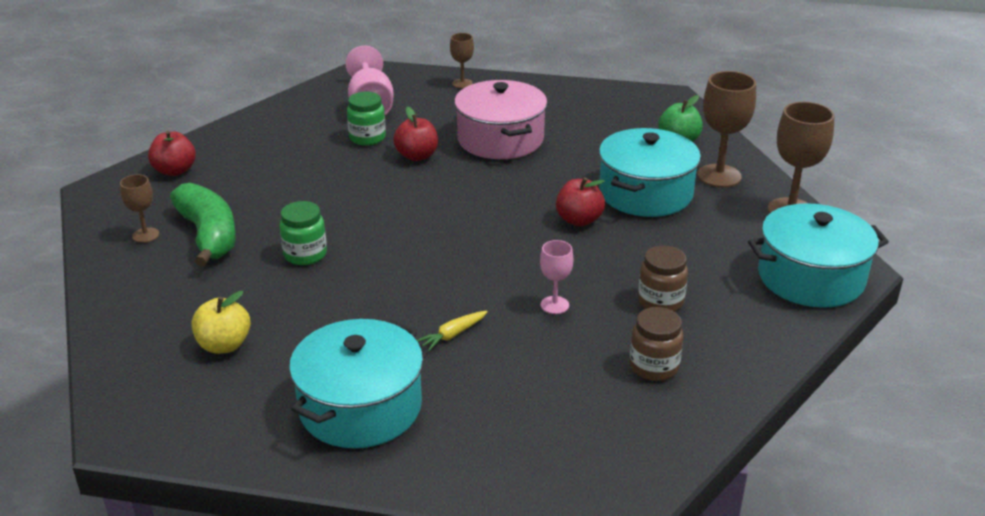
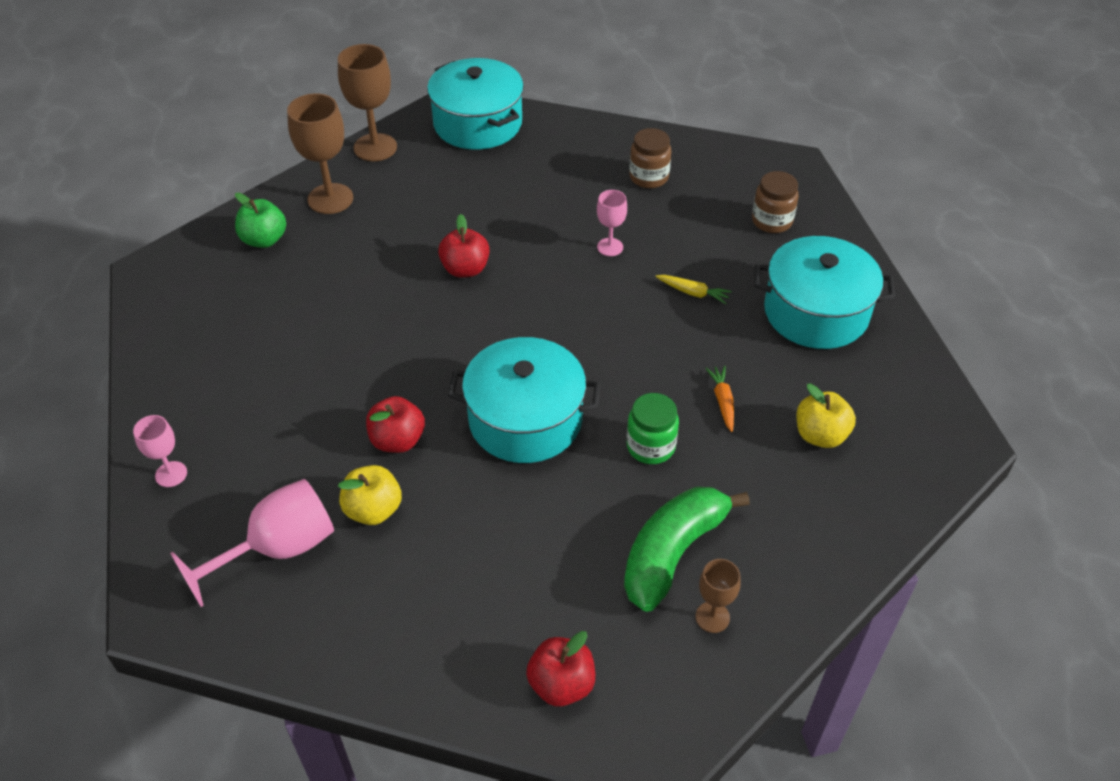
camera: 115 degrees left, 15 degrees up
green jar [347,92,386,146] -> yellow apple [338,465,402,525]
brown goblet [450,33,474,89] -> pink goblet [133,415,187,487]
pink pot [454,80,547,159] -> none
turquoise pot [599,128,701,217] -> turquoise pot moved to [448,337,601,463]
brown jar [638,245,688,312] -> brown jar moved to [752,171,799,233]
none -> orange carrot [705,366,734,432]

